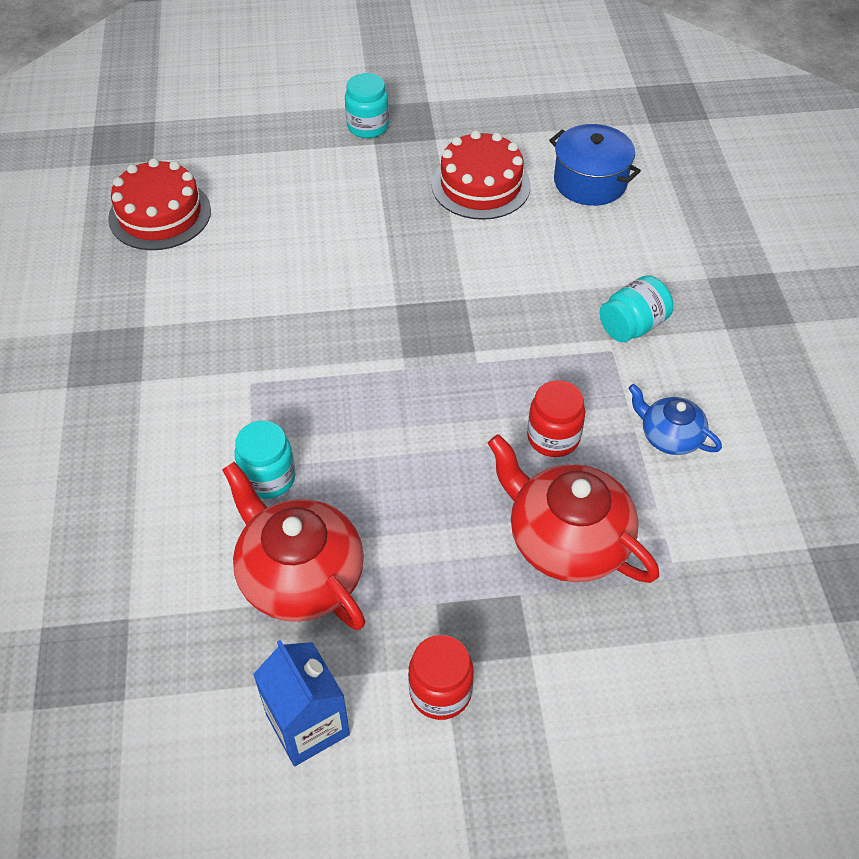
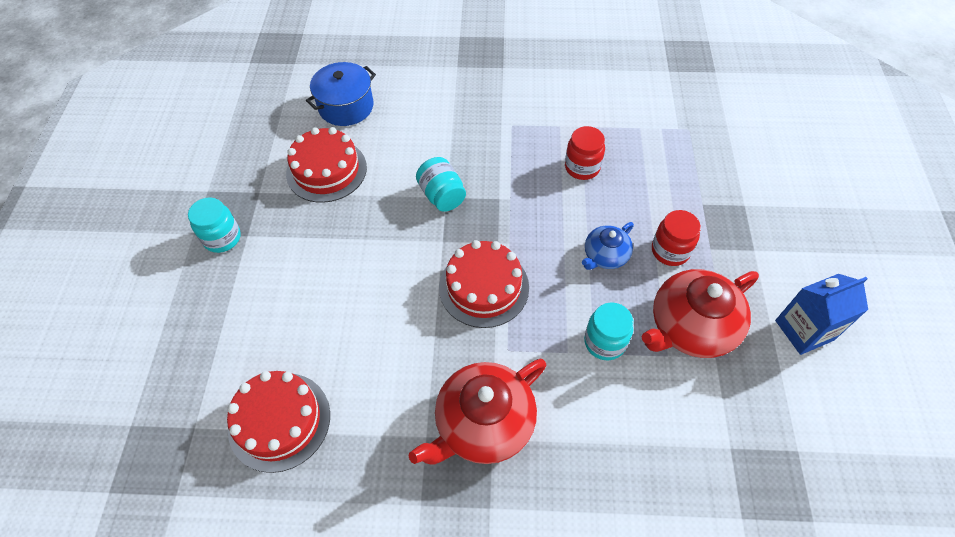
camera: 80 degrees left, 5 degrees up
red jar [408,635,474,720] -> red jar moved to [652,210,701,266]
red teapot [488,434,659,583] -> red teapot moved to [409,359,547,465]
turquoise jar [599,275,673,342] -> turquoise jar moved to [416,157,466,212]
blue teapot [628,384,722,455] -> blue teapot moved to [582,222,634,270]
none -> red cake [439,240,529,328]

